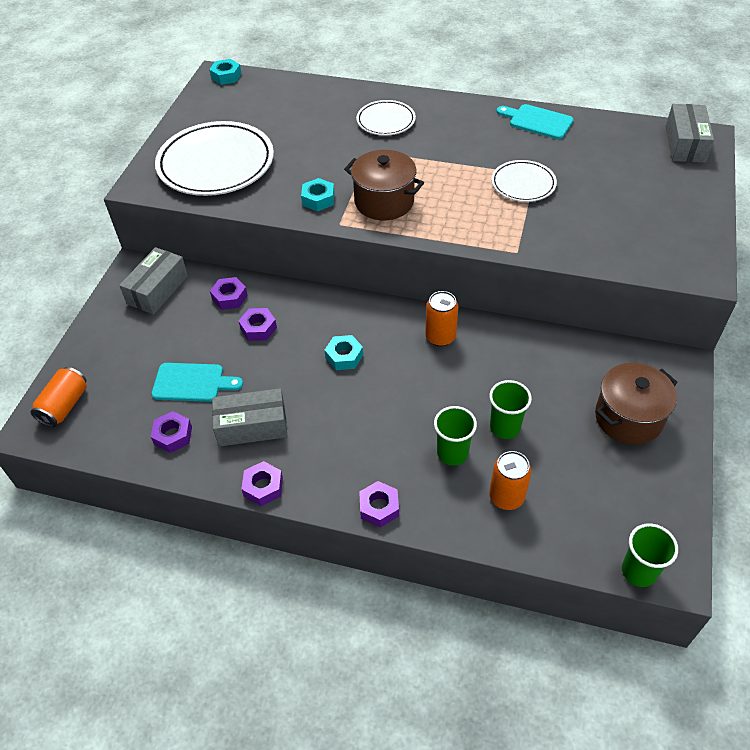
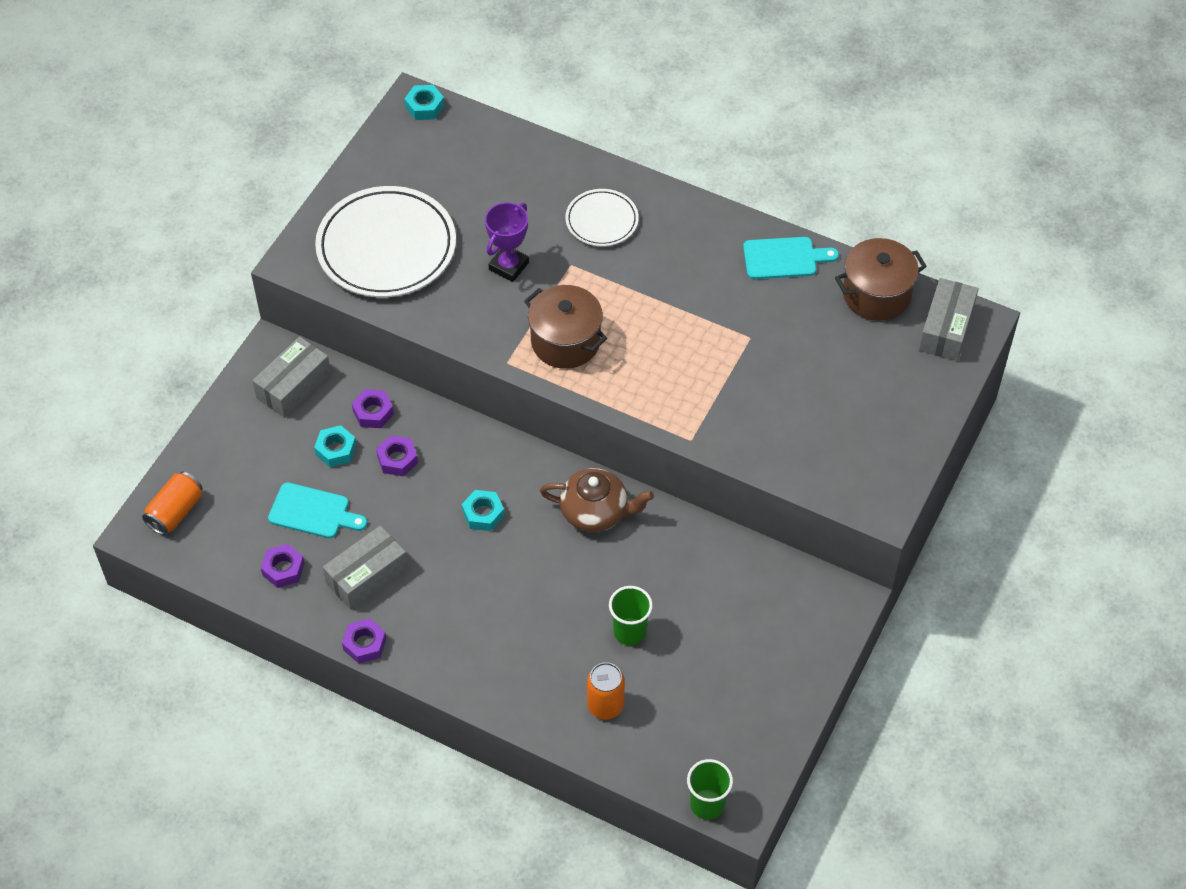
camera: 10 degrees right, 5 degrees up
grey box [212,388,287,447] -> grey box turned 45 degrees counterclockwise [323,525,408,610]
turquoise nut [301,178,335,211] -> turquoise nut moved to [314,425,356,467]
purple nut [359,481,399,527] -> none
orange can [425,291,458,346] -> brown teapot [540,468,654,532]
green cup [434,406,477,466] -> none
white plate [491,160,557,202] -> none
turquoise cutting board [497,104,574,139] -> turquoise cutting board turned 135 degrees clockwise [743,237,839,279]
brown pot [595,363,678,445] -> brown pot moved to [835,238,927,321]
none -> purple trophy [485,202,529,282]

